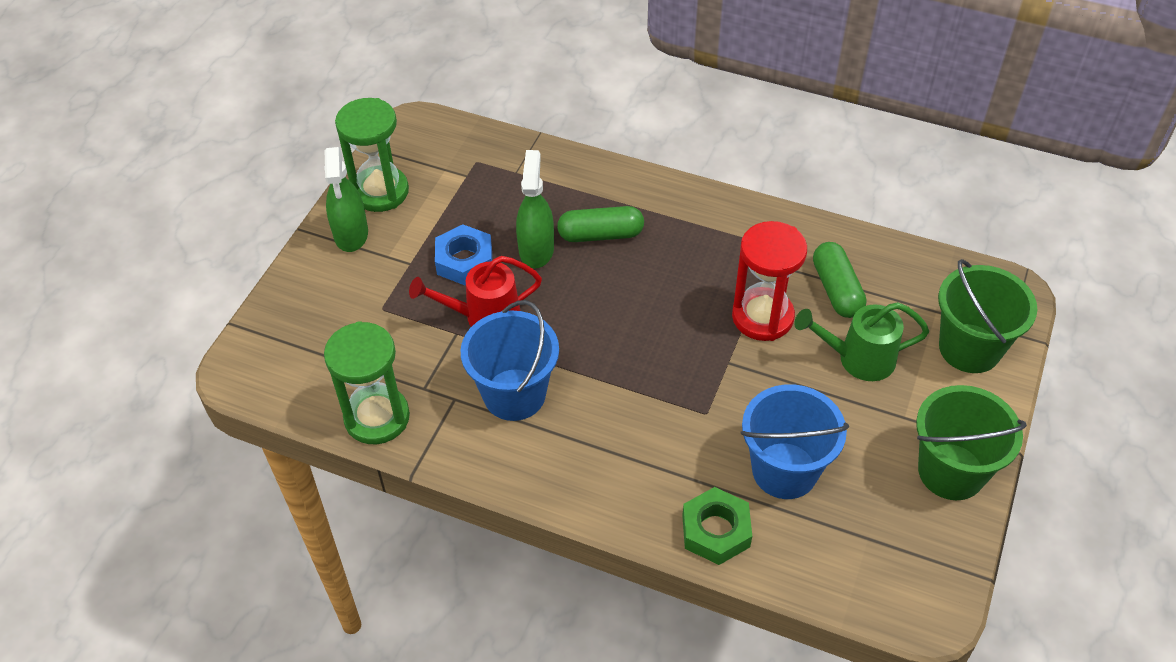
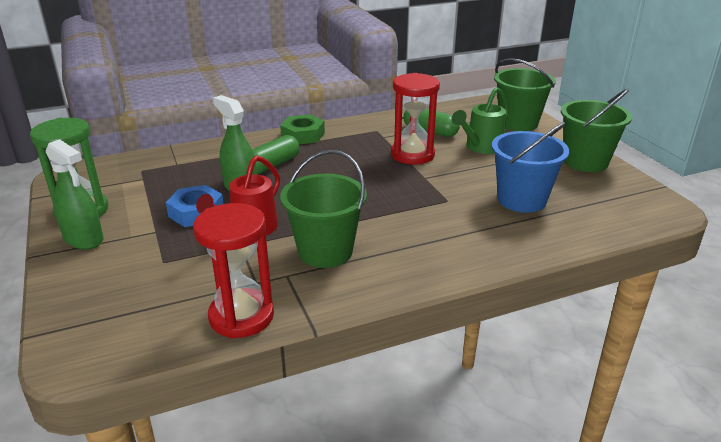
camera: 45 degrees left, 20 degrees down
green hourglass [324,321,410,444] -> red hourglass [193,203,274,339]
blue bucket [461,300,559,421] -> green bucket [280,150,367,268]
green nut [682,487,752,565] -> green nut moved to [280,114,325,144]

